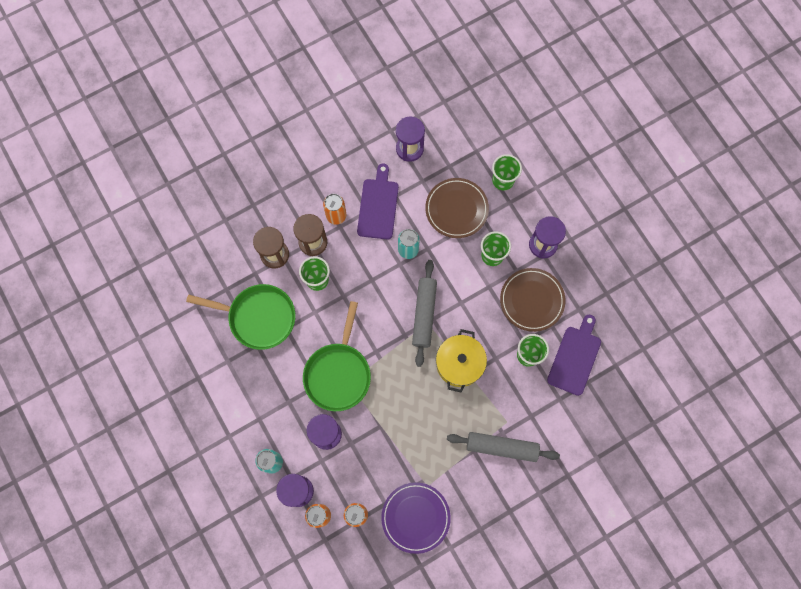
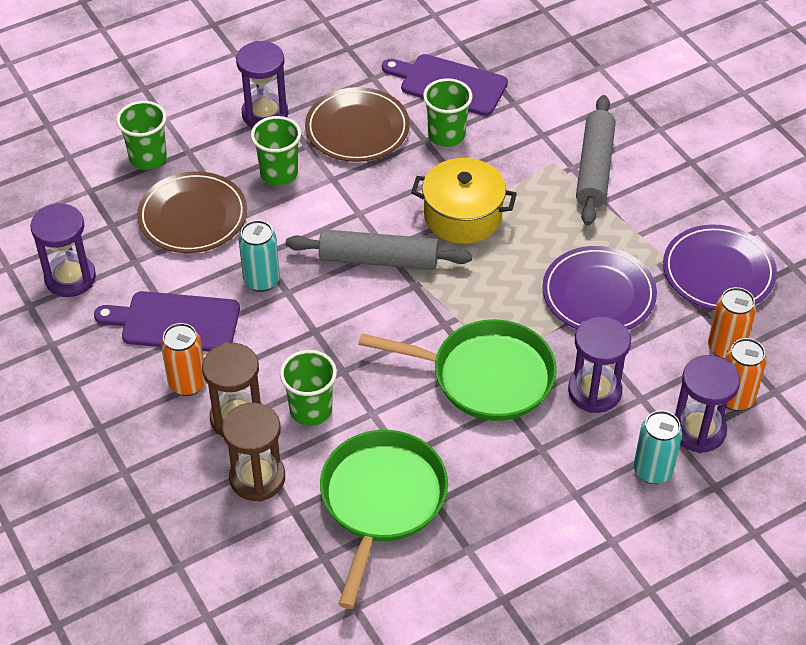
camera: 90 degrees left, 25 degrees down
none -> purple plate [542,246,657,330]

